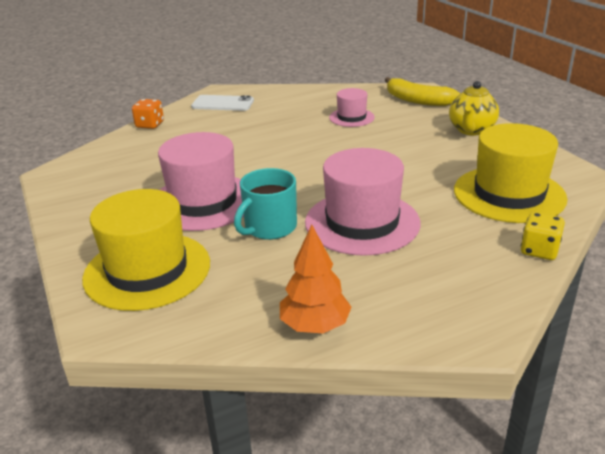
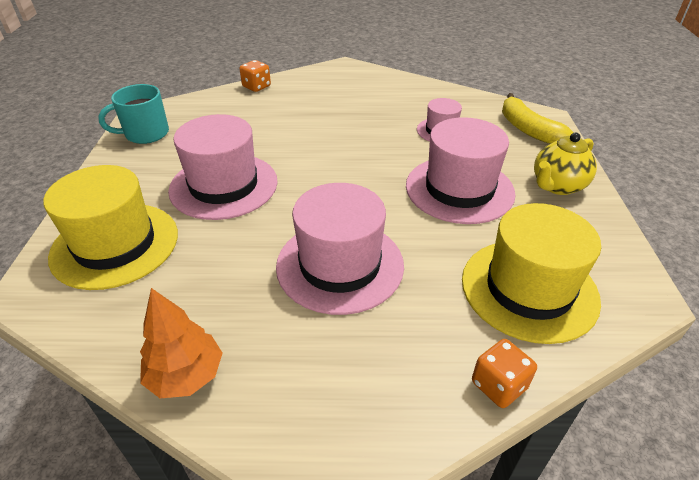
camera: 25 degrees right, 10 degrees up
white phone [191,95,254,111] -> none
turquoise mug [234,168,297,240] -> turquoise mug moved to [98,84,169,144]
yellow dice [521,212,565,260] -> orange dice [472,339,537,408]
none -> pink hat [406,117,516,224]

